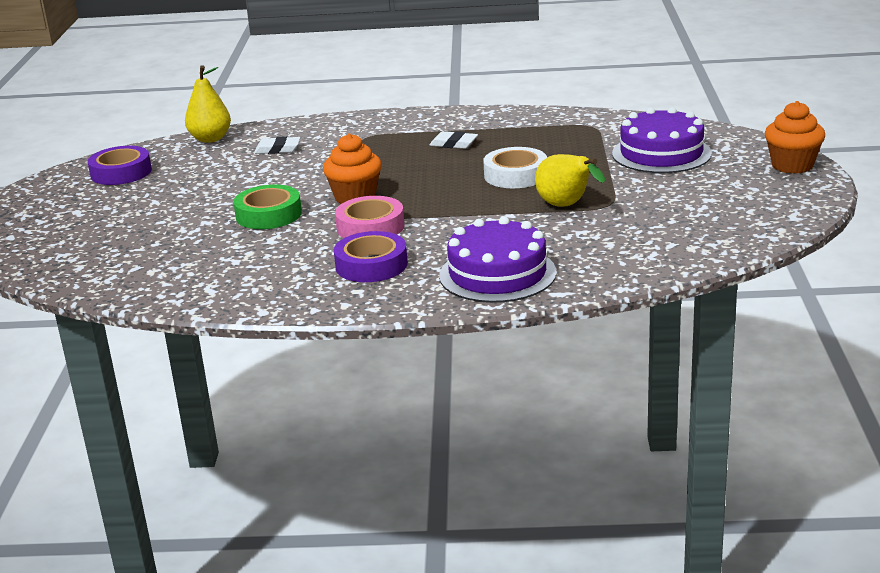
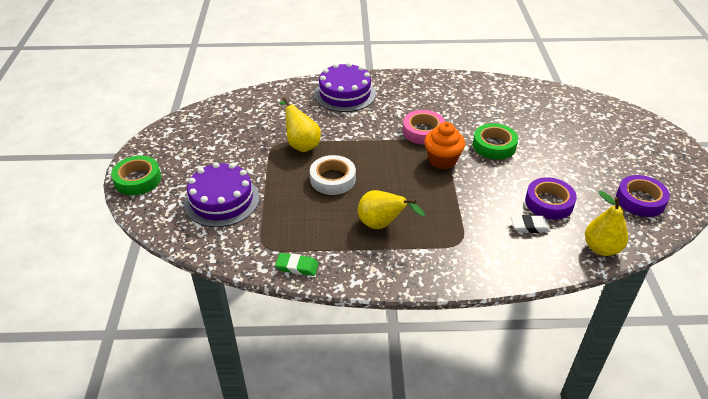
camera: 175 degrees right, 15 degrees up
purple tape [334,231,408,282] -> purple tape moved to [525,177,577,220]
white eraser [430,131,478,149] -> yellow pear [358,190,425,229]
orange cupcake [765,101,825,174] -> green tape [111,156,161,195]
none -> green eraser [275,253,319,276]

